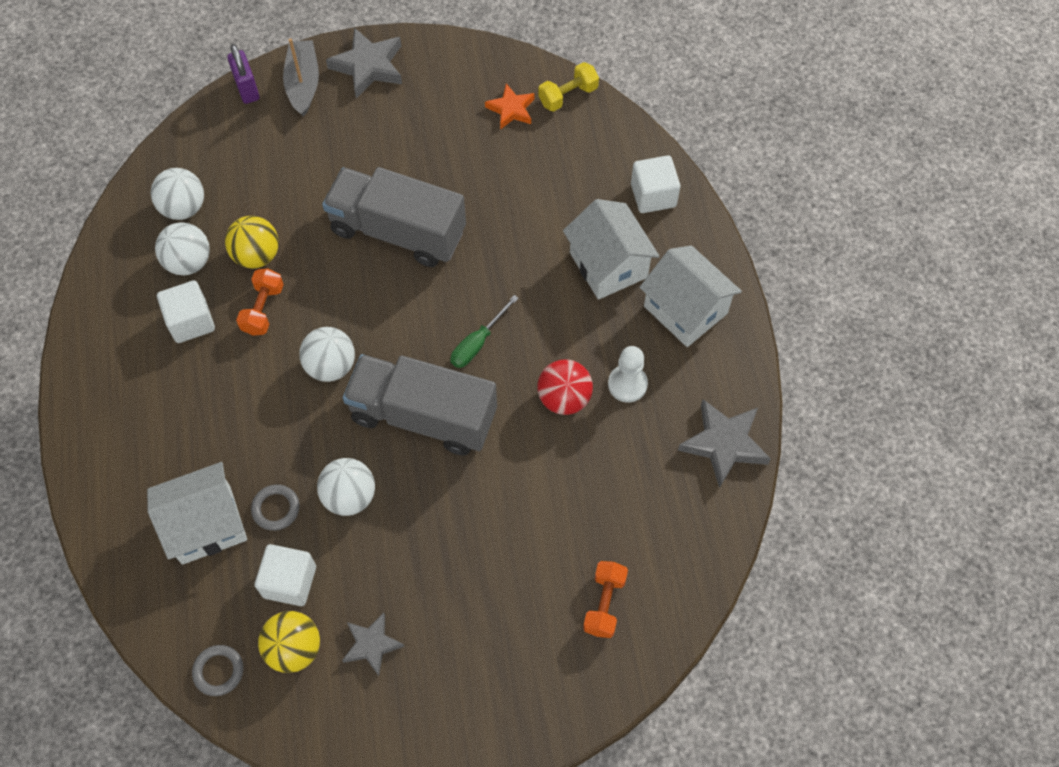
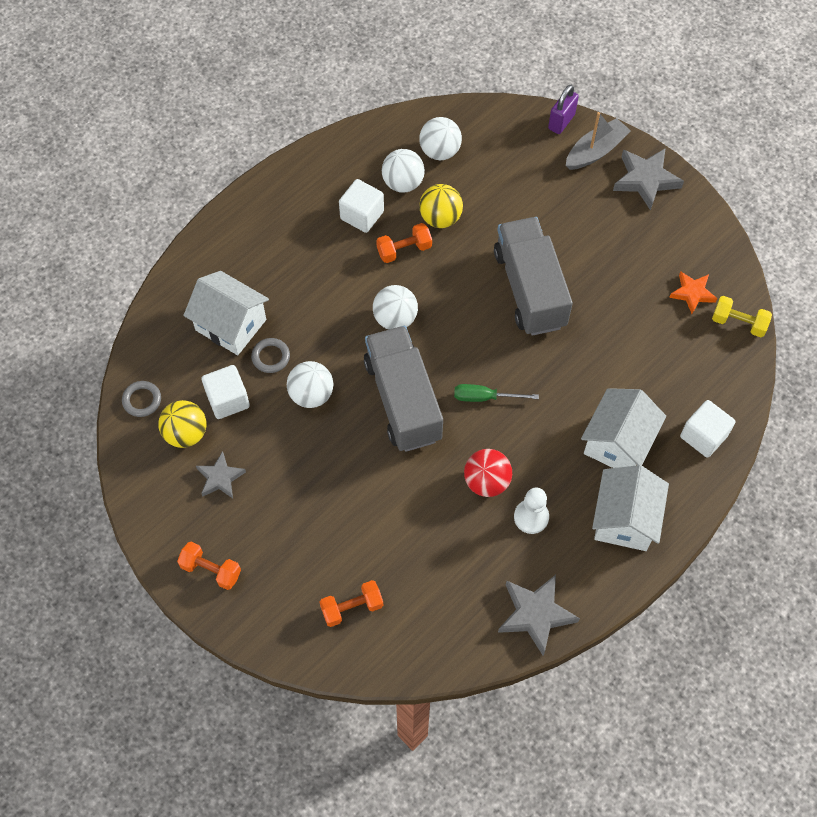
camera: 55 degrees right, 0 degrees up
none -> orange dumbbell [177,542,241,590]

